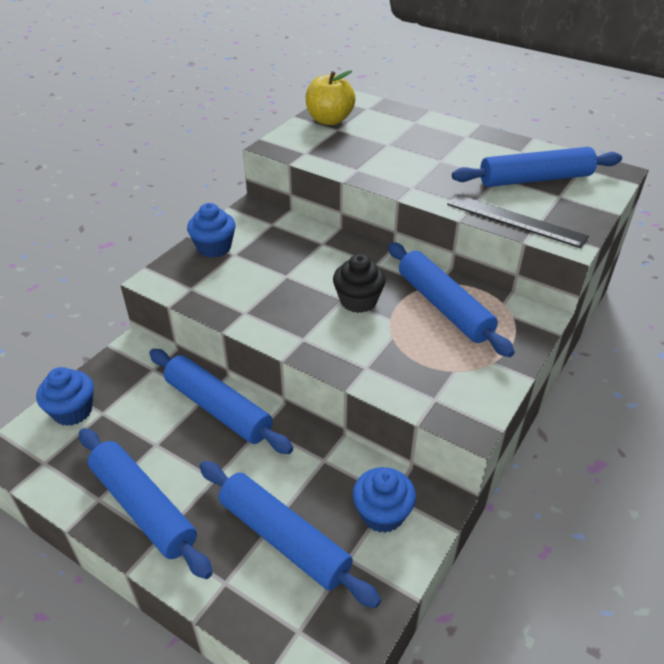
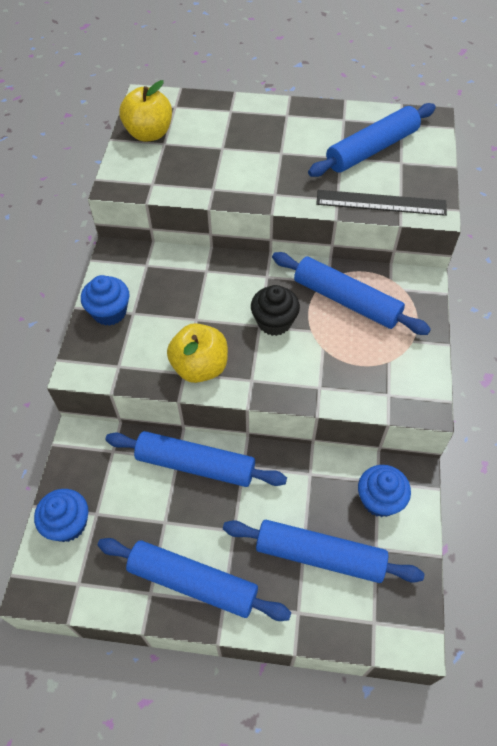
camera: 25 degrees left, 15 degrees up
none -> yellow apple [167,323,228,383]

